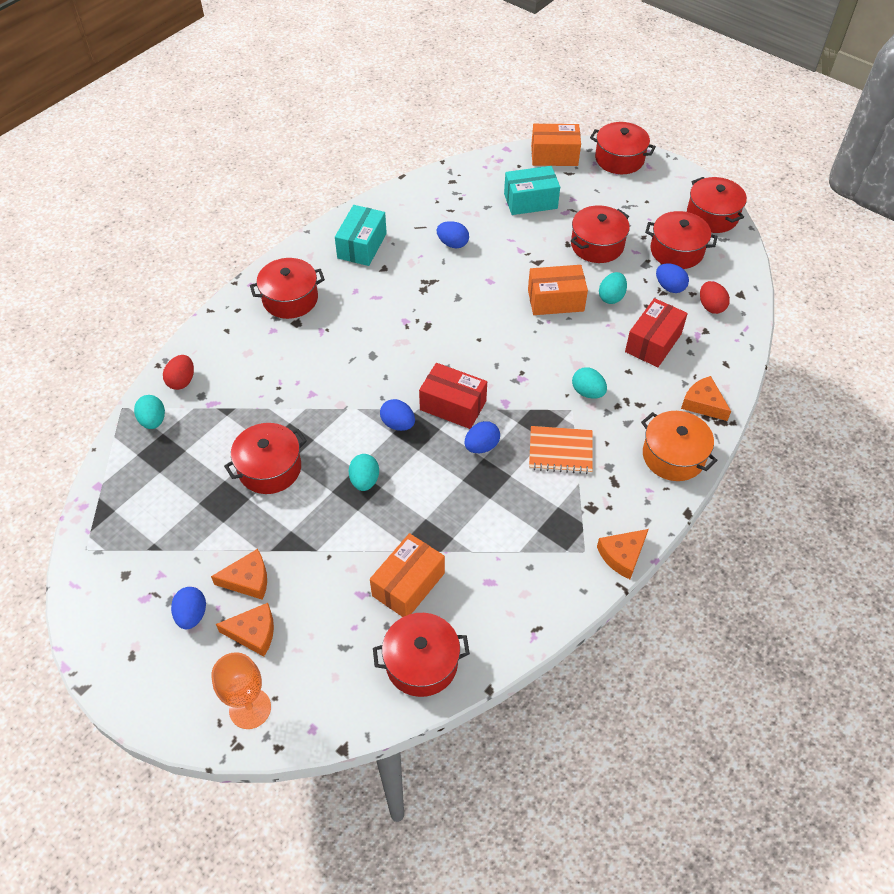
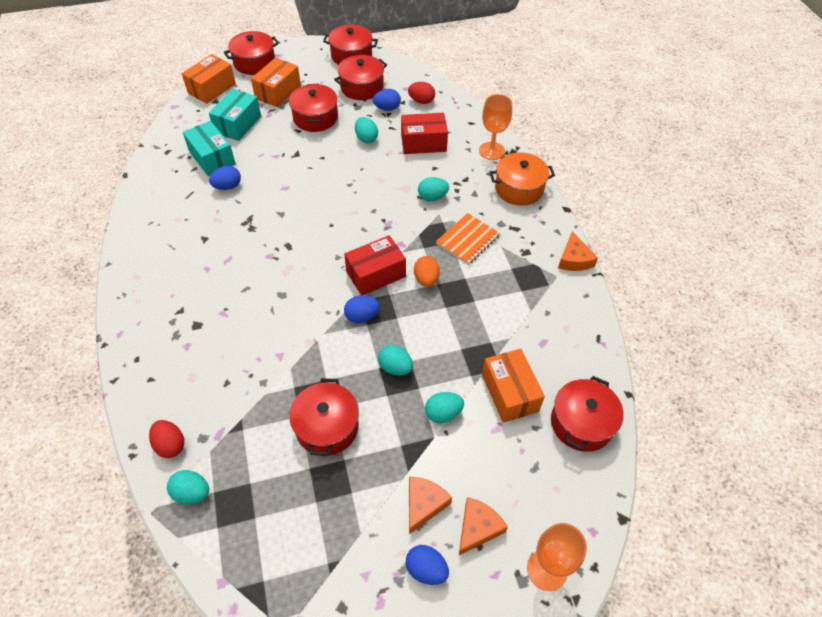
camera: 55 degrees left, 0 degrees up
red pot [250,258,325,319] -> none
turquoise box [335,205,387,266] -> turquoise box moved to [183,121,236,176]
blue egg [464,421,500,453] -> orange egg [414,256,440,287]
orange box [528,265,588,315] -> orange box moved to [251,58,301,107]
red box [625,298,688,367] -> red box turned 75 degrees counterclockwise [401,113,448,154]
orange cheese [681,376,731,421] -> orange goblet [479,94,512,160]
none -> turquoise egg [425,392,464,423]

